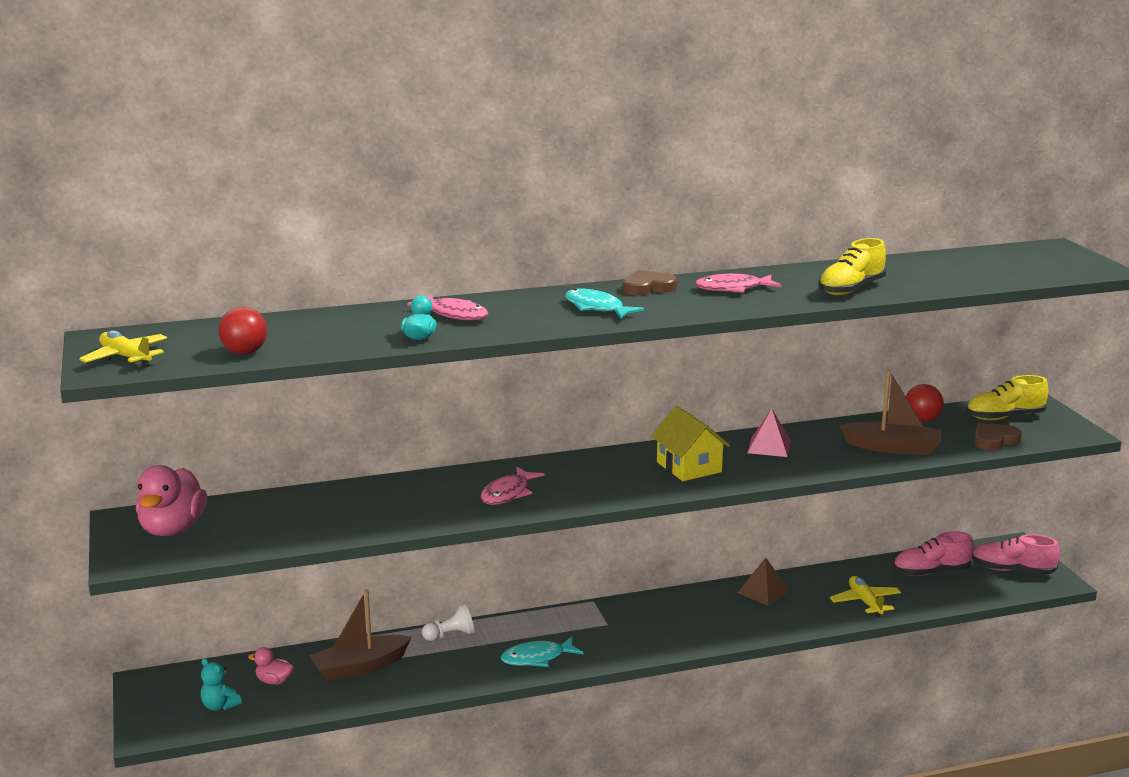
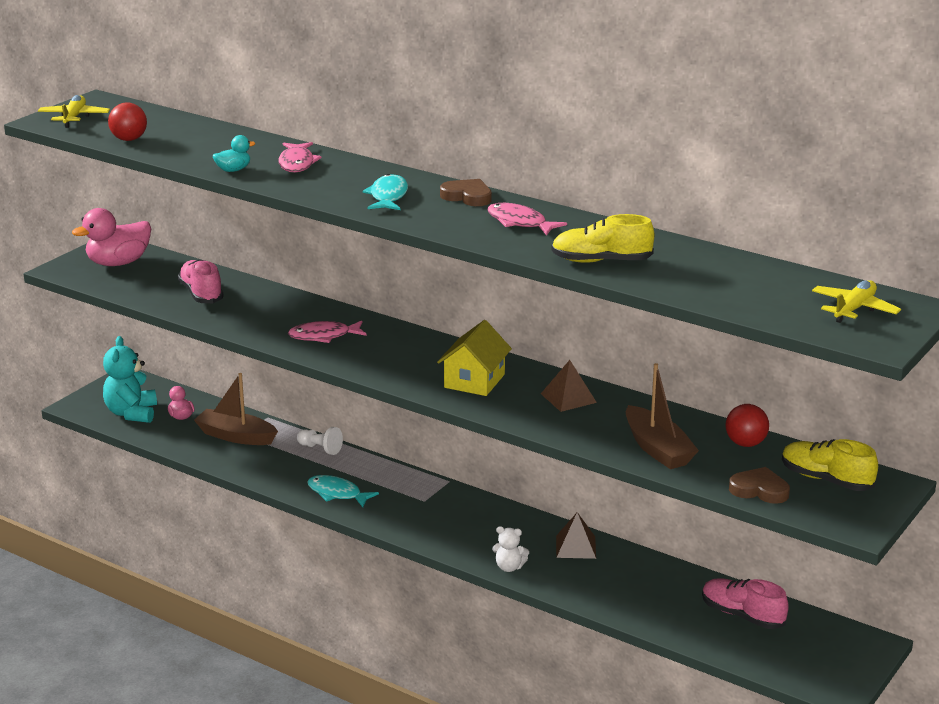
camera: 50 degrees right, 5 degrees up
turquoise teddy bear [201,658,242,710] -> turquoise teddy bear [103,336,157,423], size x1.82
pink pyramid [747,409,791,457] -> brown pyramid [541,360,597,412]
yellow plane [830,576,901,618] -> yellow plane moved to [812,280,901,323]
pink shoe [972,534,1060,574] -> pink shoe moved to [178,260,224,303]
none -> white teddy bear [492,526,529,572]

